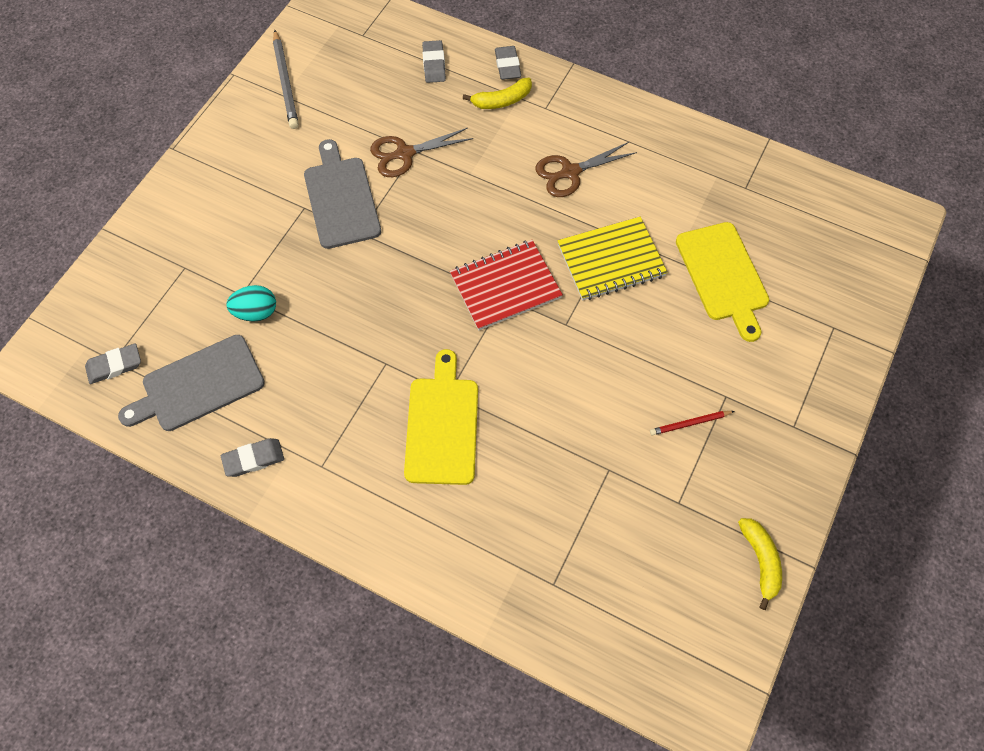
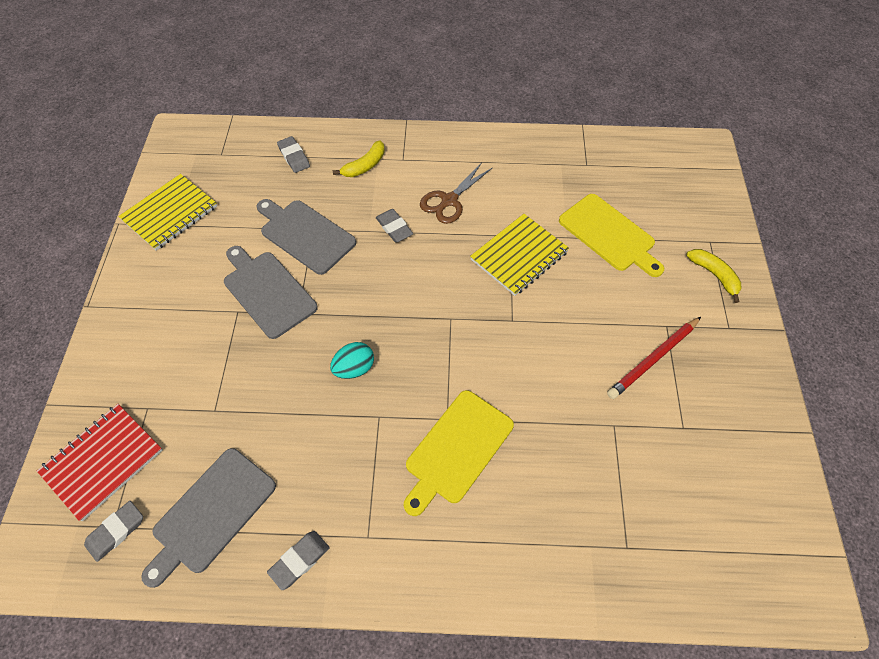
camera: 25 degrees left, 5 degrees down
turquoise egg [226,285,276,322] -> turquoise egg moved to [330,342,374,379]
grey pencil [273,30,299,129] -> yellow notebook [118,174,217,251]
brown scissors [370,128,473,177] -> grey cutting board [257,199,356,275]
yellow cutting board [404,349,478,485] -> yellow cutting board turned 120 degrees counterclockwise [404,390,514,516]
red notebook [450,240,563,330] -> red notebook moved to [37,404,163,521]
grey eraser [495,46,521,80] -> grey eraser moved to [376,209,413,243]
red pencil [650,411,734,436] -> red pencil [607,317,701,399], size x1.75
yellow banana [738,518,782,610] -> yellow banana moved to [686,249,741,303]

